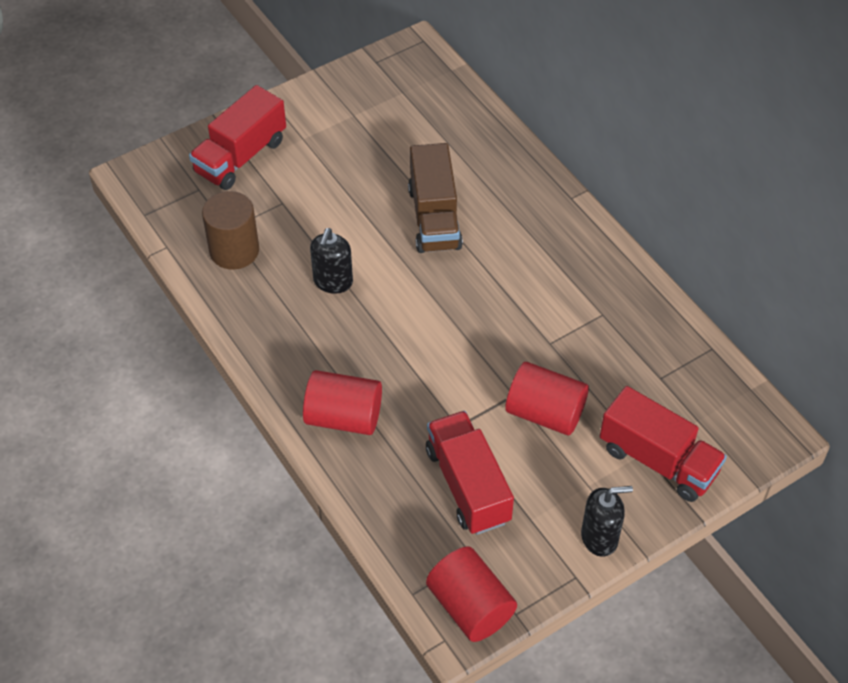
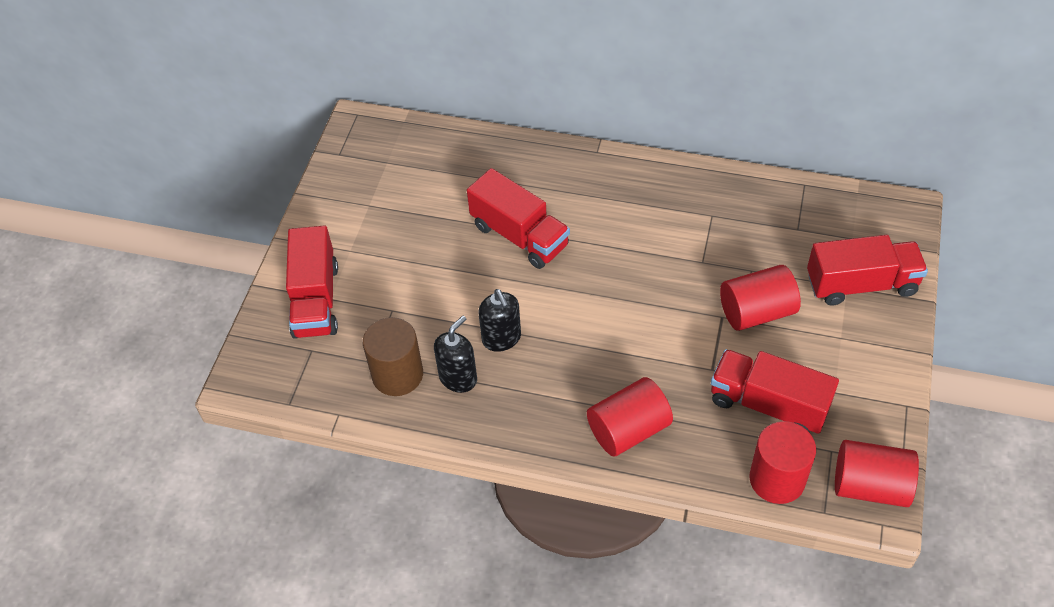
camera: 40 degrees left, 0 degrees up
brown truck [408,143,463,253] -> red truck [467,168,570,269]
black soap dispenser [581,486,633,557] -> black soap dispenser moved to [434,316,477,393]
none -> red cylinder [749,421,816,504]

